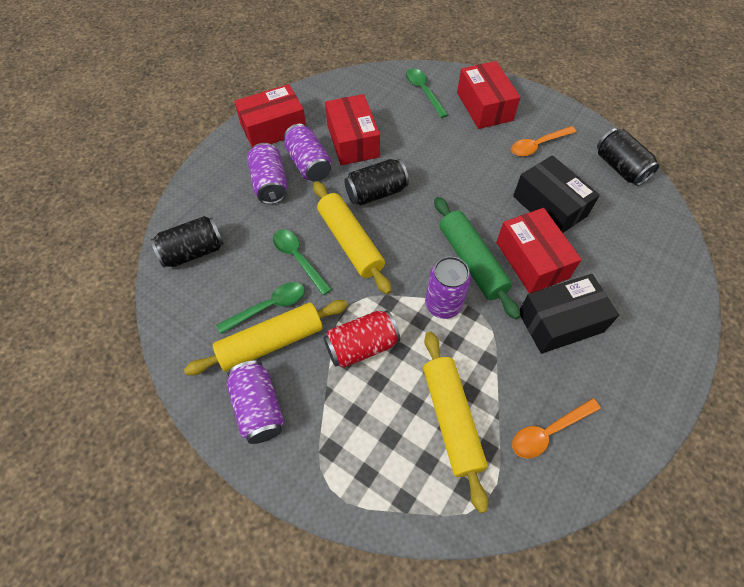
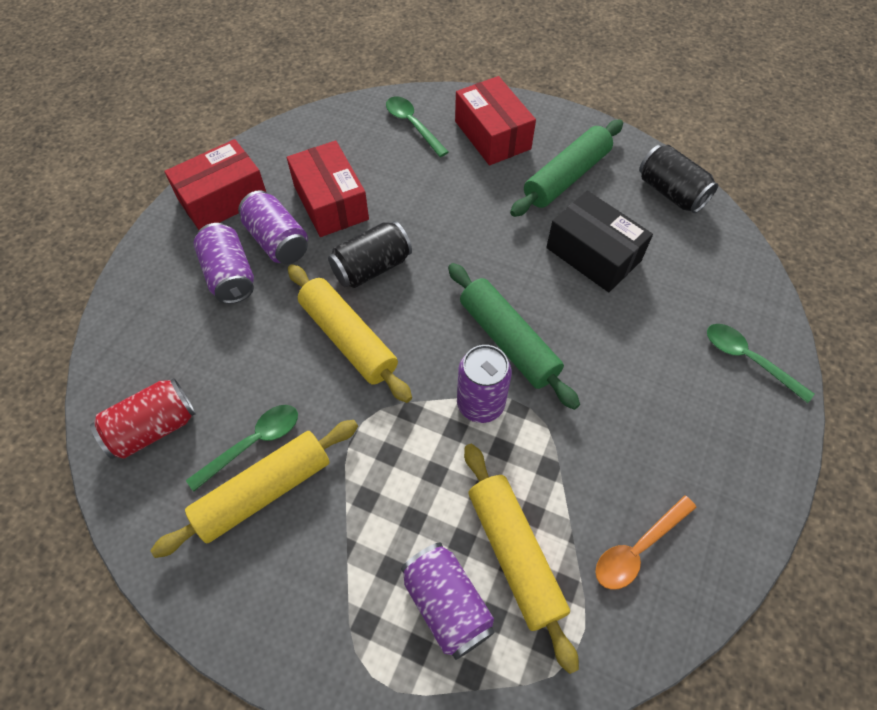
camera: 10 degrees left, 0 degrees up
black can [150,216,224,268] -> none
purple can [227,361,284,444] -> purple can moved to [401,543,495,660]
green spoon [273,229,332,295] -> green spoon moved to [707,324,814,403]
red can [323,310,400,368] -> red can moved to [90,378,196,459]
red box [496,208,582,294] -> none
orange spoon [511,126,576,157] -> green rolling pin [510,120,623,217]
black box [520,274,619,354] -> none

